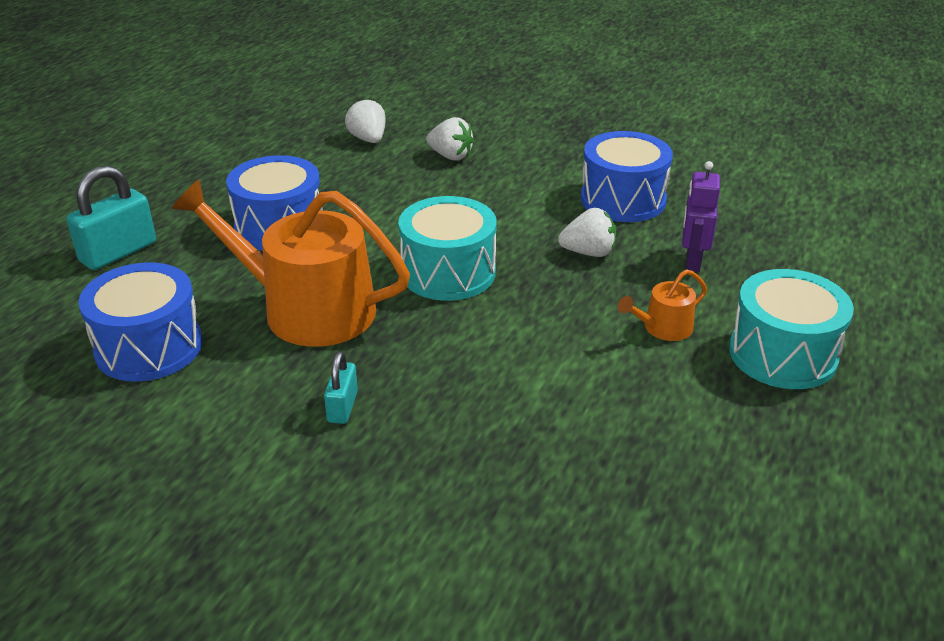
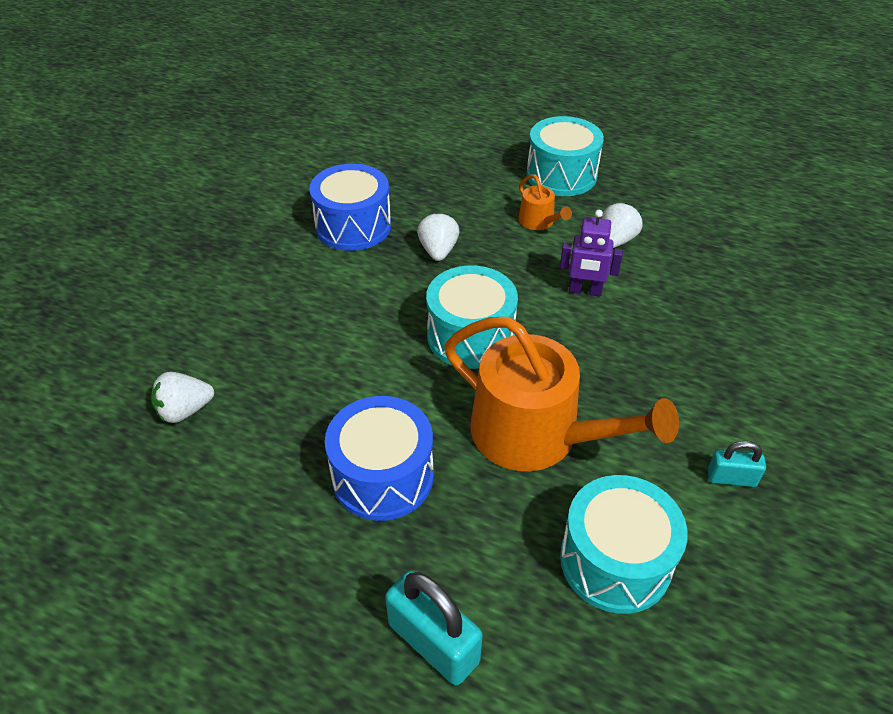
camera: 90 degrees left, 10 degrees up
blue drum [79,263,203,382] -> turquoise drum [560,475,688,614]
orange watering can [172,179,410,347] -> orange watering can turned 75 degrees counterclockwise [444,317,679,471]
turquoise padlock [324,351,358,424] -> turquoise padlock moved to [708,441,766,487]
white strawberry [426,117,474,161] -> white strawberry moved to [602,203,643,248]
purple robot [682,161,720,272] -> purple robot moved to [560,210,623,297]

